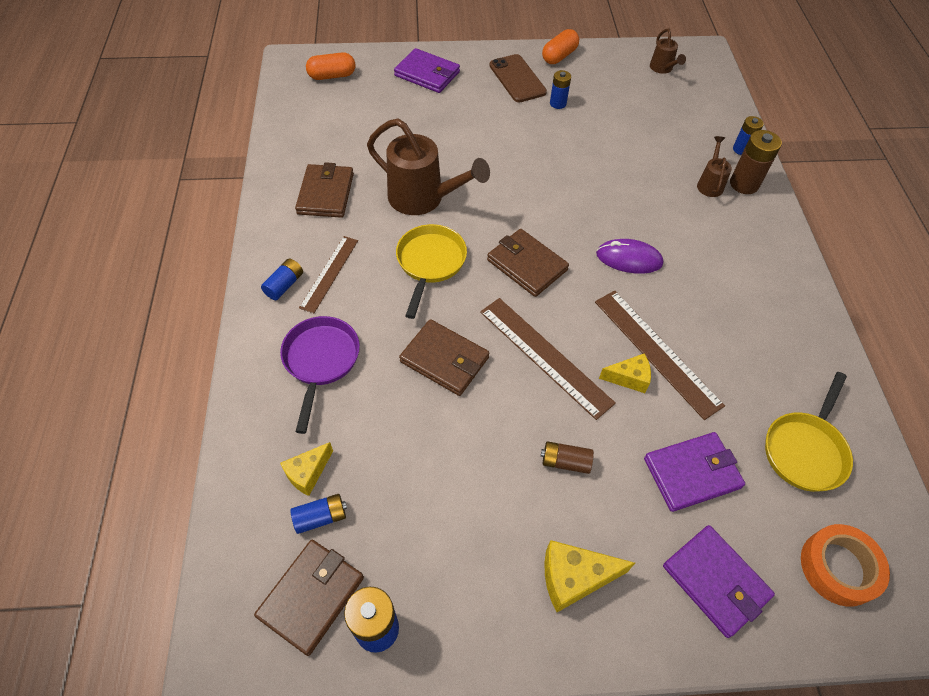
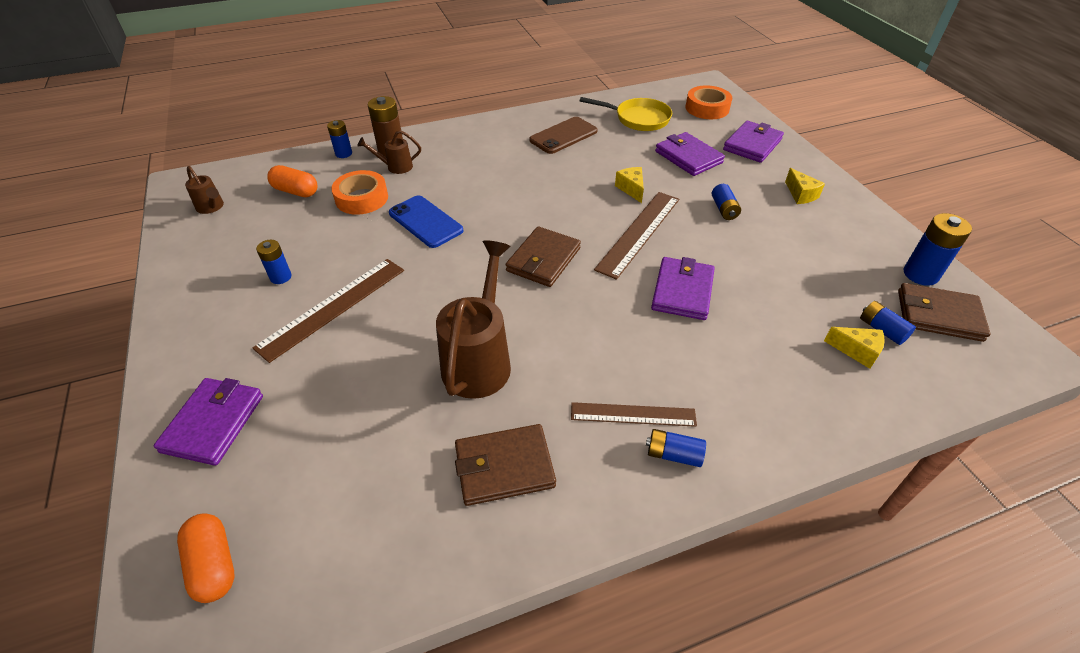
camera: 105 degrees left, 10 degrees down
purple pan [280,316,360,434] -> none
yellow pan [396,224,467,319] -> none
brown wallet [399,319,489,396] -> purple wallet [651,257,715,320]
brown phone [489,54,547,102] -> brown phone moved to [530,117,597,154]
brown battery [541,441,594,474] -> blue battery [712,184,741,220]
orange capsule [542,29,579,64] -> orange capsule moved to [267,165,318,197]
yellow cheese [545,540,635,612] -> yellow cheese [785,168,825,204], size x0.67
brown ruler [595,290,725,420] -> brown ruler moved to [252,259,404,363]
purple mouse [596,239,663,274] -> none
brown watering can [650,29,686,74] -> brown watering can turned 75 degrees clockwise [185,166,224,214]
none -> orange tape [331,170,388,215]
none -> blue phone [389,195,463,248]

